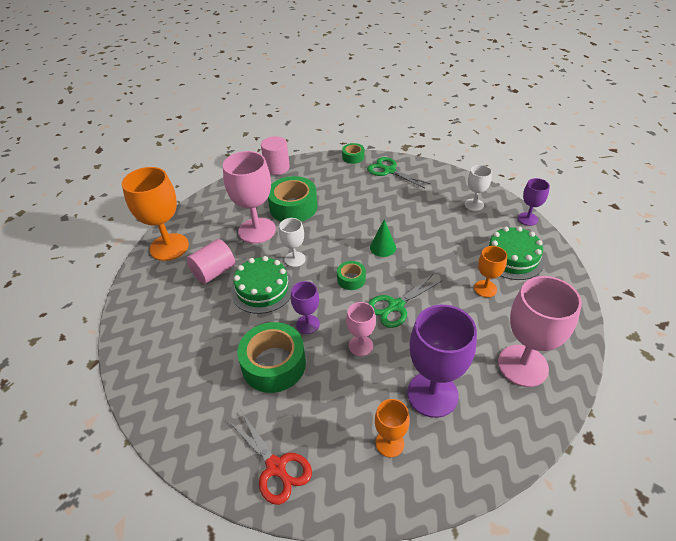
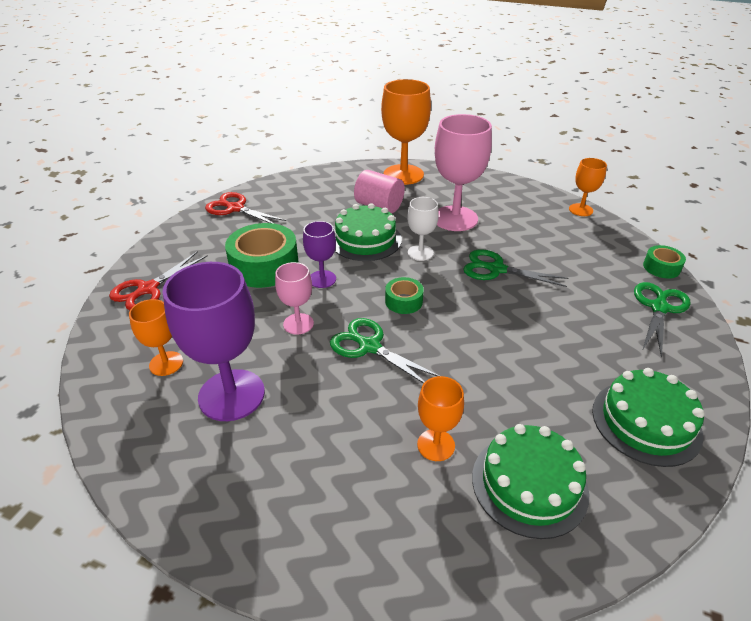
camera: 75 degrees right, 5 degrees down
pink cylinder [261,136,290,175] -> orange goblet [569,158,607,216]
green tape [268,176,317,222] -> none
green cone [370,219,396,257] -> none
white goblet [465,165,492,211] -> green cake [592,368,705,467]
pink goblet [498,276,582,387] -> none
purple goblet [518,178,550,226] -> none
none -> red scissors [205,192,287,224]
none -> green scissors [463,250,568,287]

